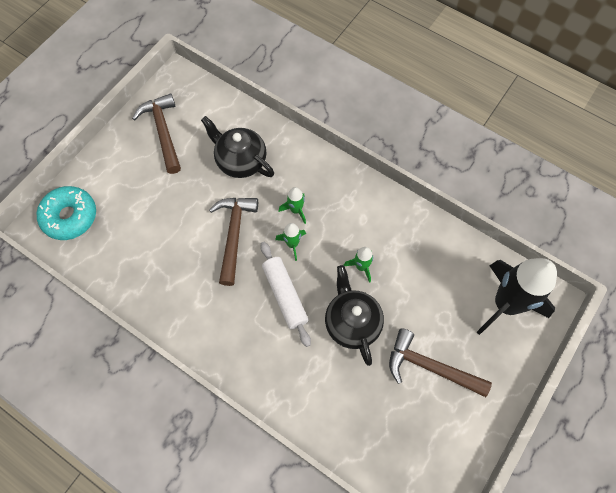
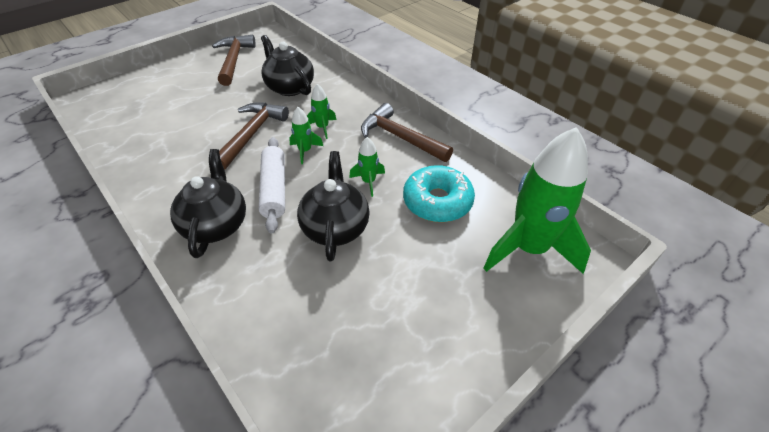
camera: 15 degrees right, 20 degrees down
turquoise donut [37,186,96,240] -> turquoise donut moved to [403,165,475,222]
brown hammer [389,328,492,397] -> brown hammer moved to [361,103,453,162]
black rocket [477,258,557,335] -> green rocket [484,127,591,274]
none -> black teapot [170,149,246,258]

